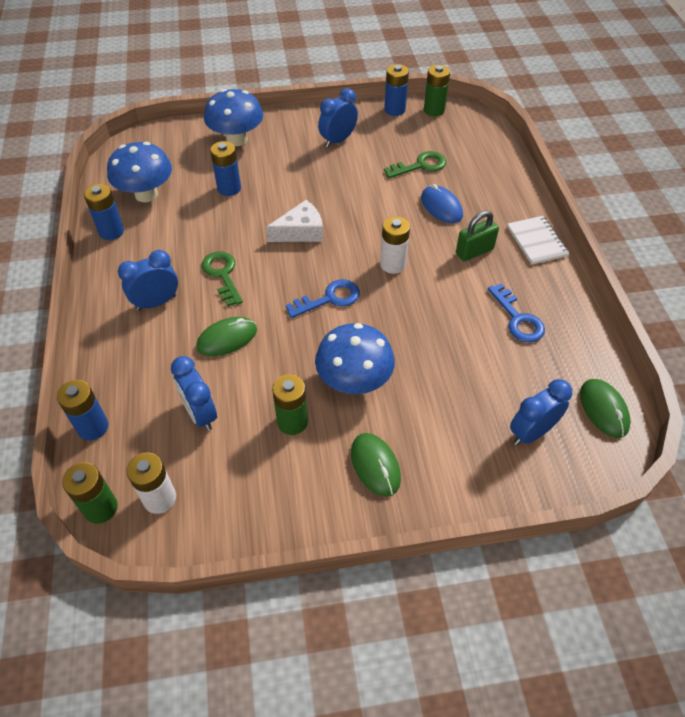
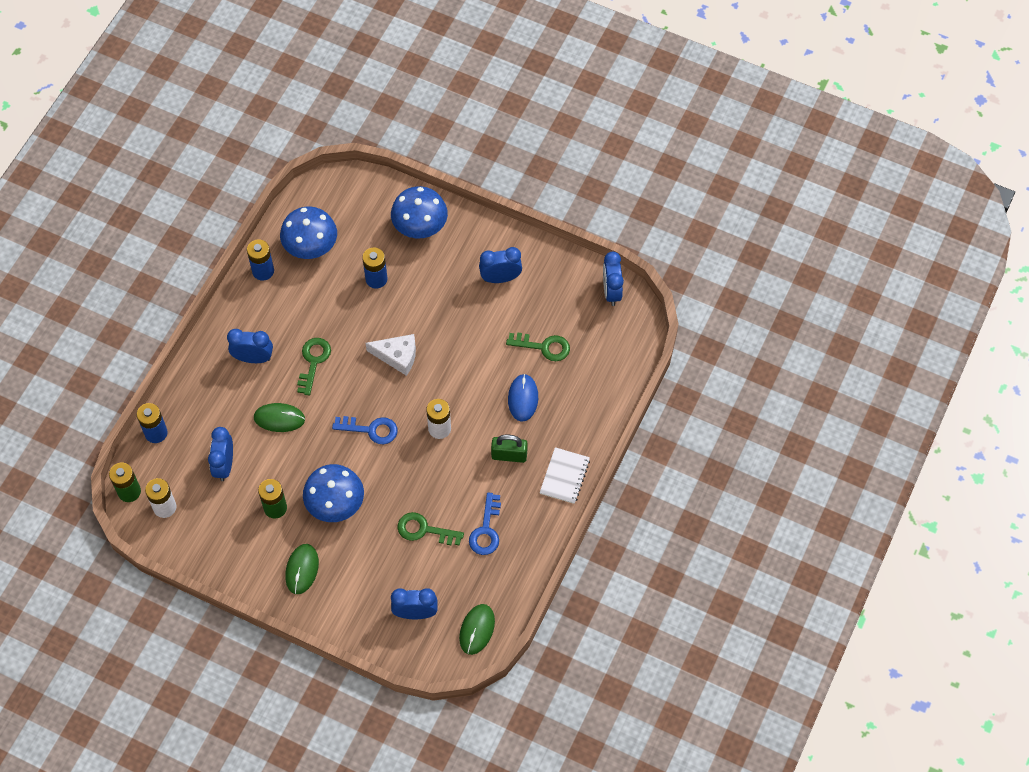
camera: 35 degrees right, 10 degrees up
blue battery [384,64,409,116] -> none
green battery [424,65,450,116] -> blue clock [603,251,624,306]
none -> green key [397,512,464,546]

